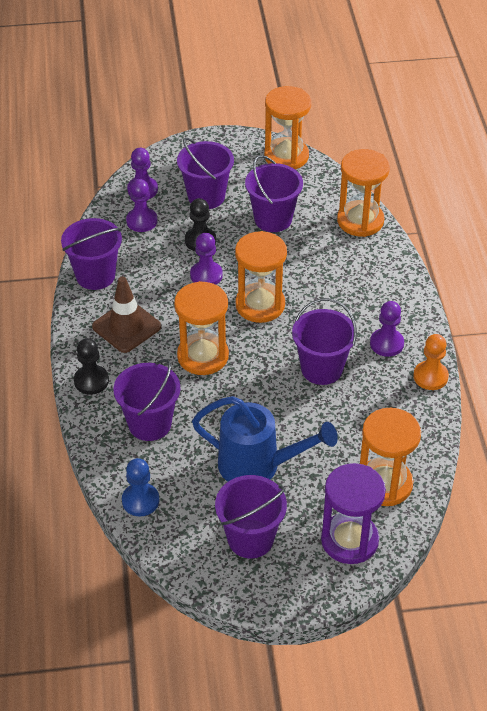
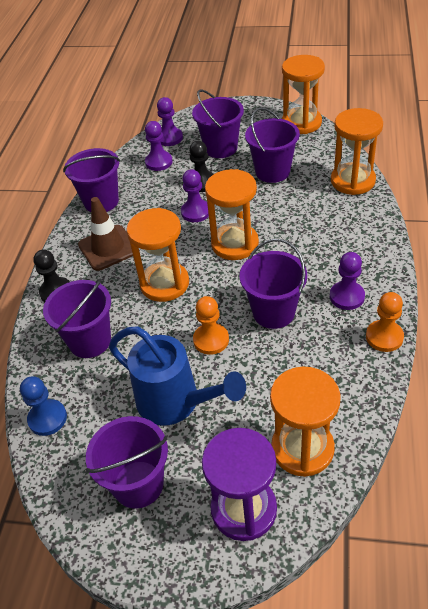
camera: 20 degrees right, 0 degrees up
none -> orange pawn [193,296,229,355]

